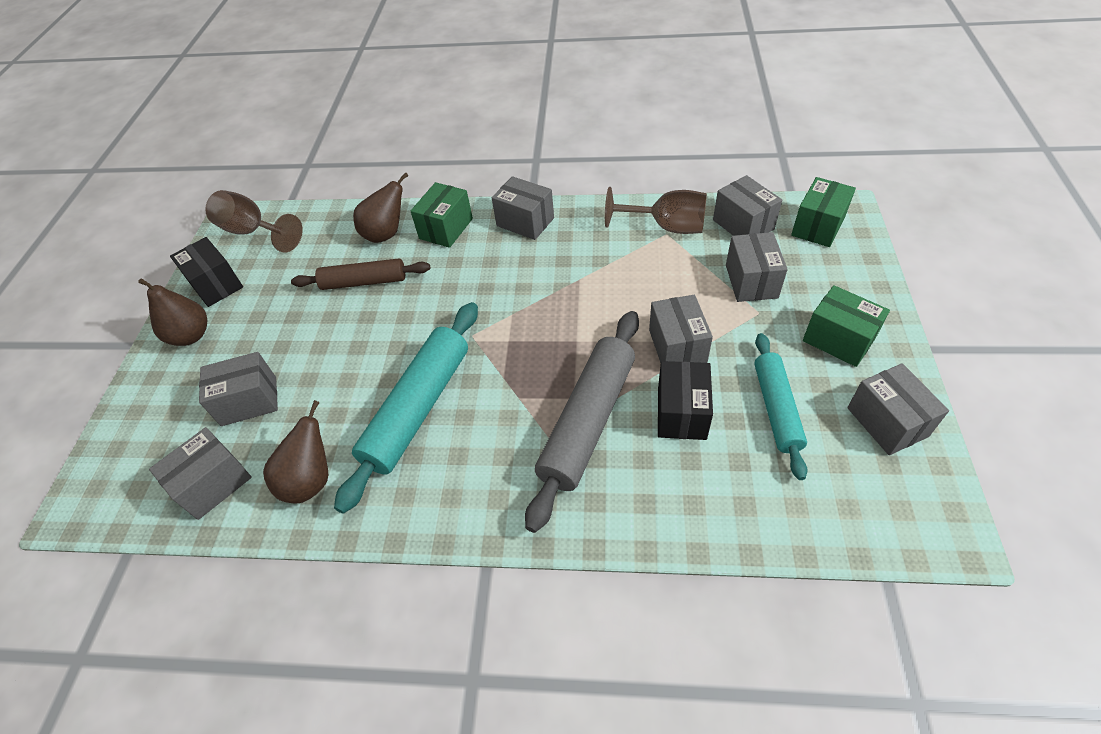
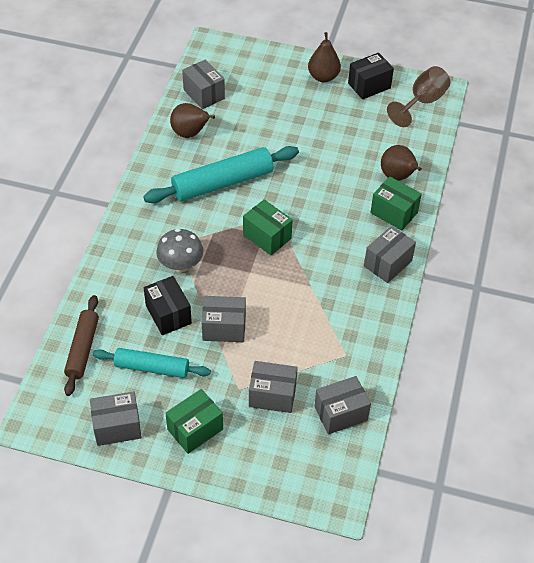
camera: 95 degrees right, 0 degrees up
grey box [199,352,278,426] -> none
brown rolling pin [291,258,430,290] -> brown rolling pin moved to [64,295,99,396]
turquoise rolling pin [334,302,478,514] -> turquoise rolling pin turned 60 degrees counterclockwise [143,146,299,203]
grey rolling pin [525,311,639,533] -> grey mushroom [156,228,203,272]
brown goblet [605,187,707,234] -> none
black box [658,361,713,440] -> black box turned 45 degrees clockwise [144,276,192,335]
green box [791,177,856,247] -> green box moved to [243,199,293,255]

